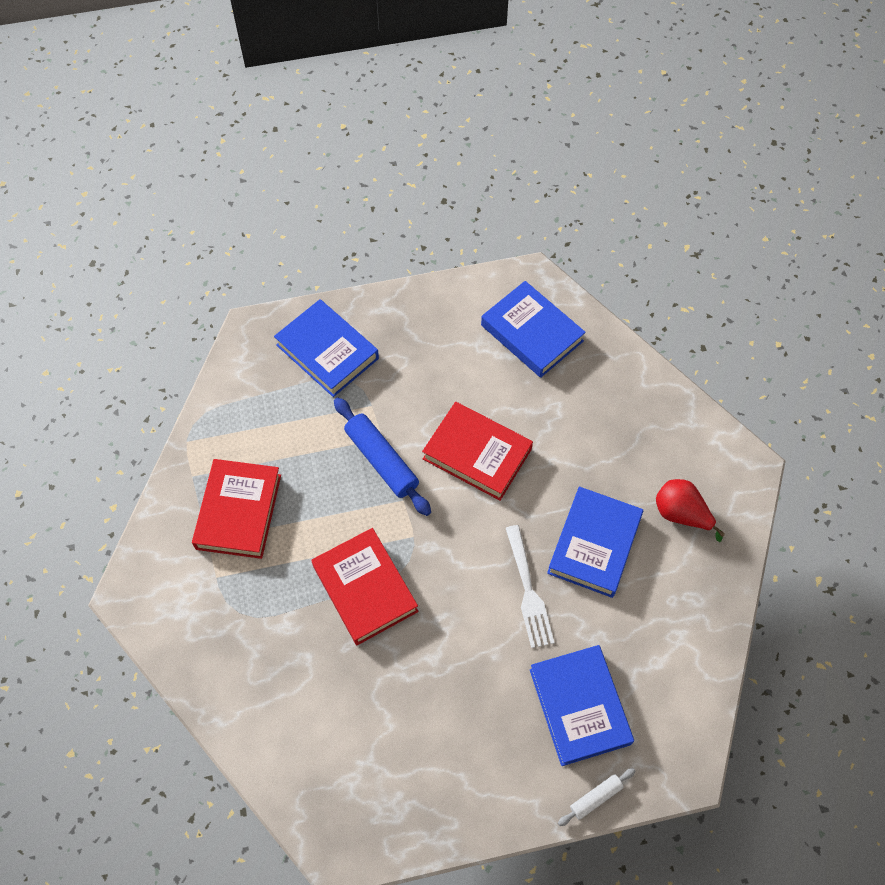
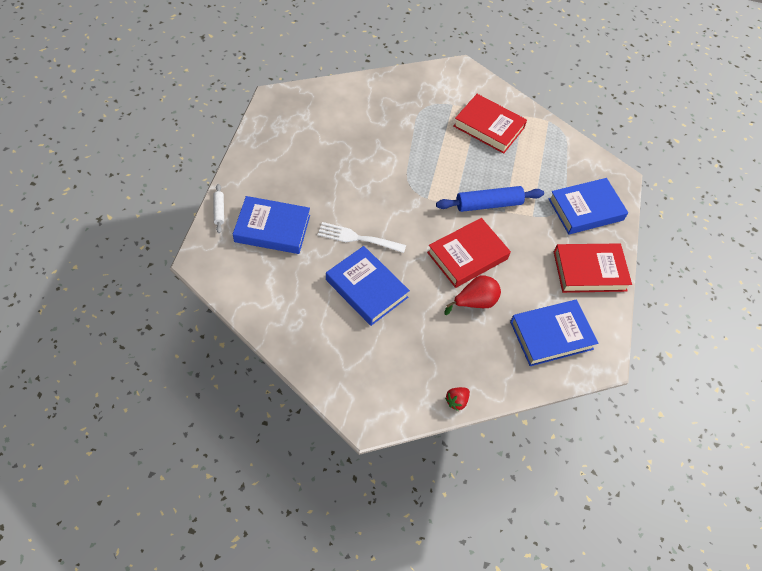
camera: 110 degrees right, 5 degrees down
red book [311,528,418,645] -> red book moved to [554,243,632,293]
red pear [656,479,725,542] -> red pear moved to [444,275,501,315]
none -> red strawberry [445,387,470,411]

